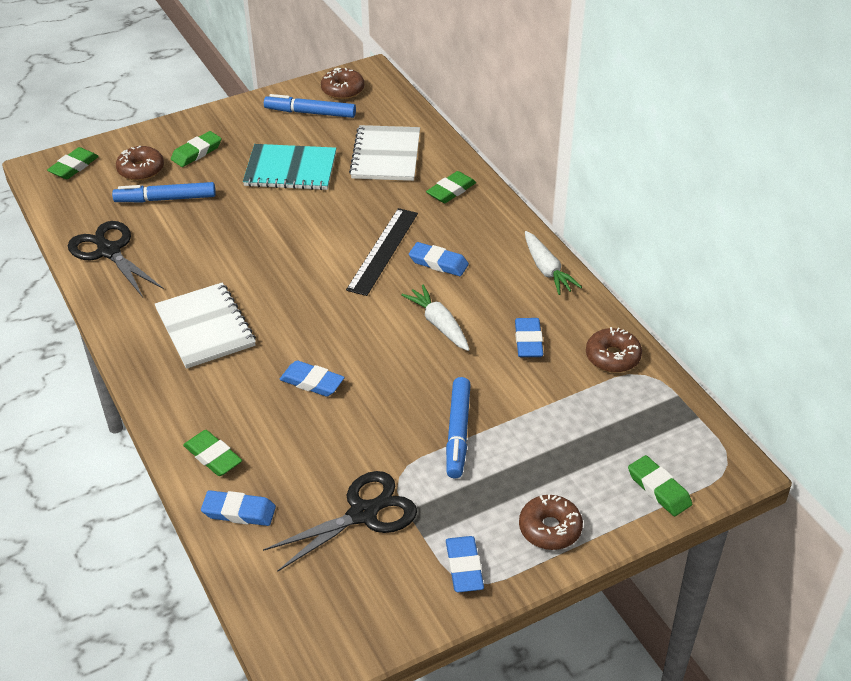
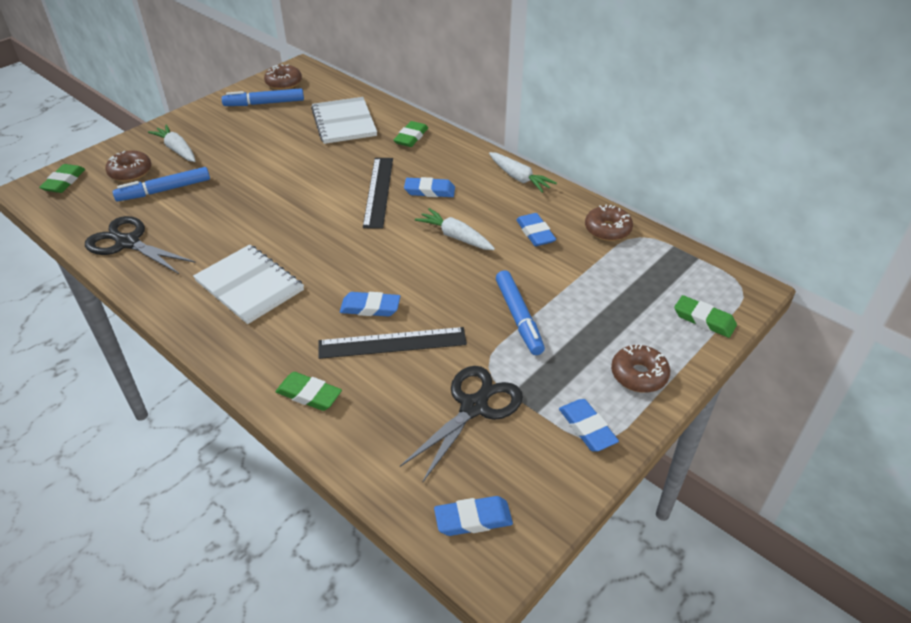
camera: 20 degrees left, 0 degrees up
green eraser [171,131,222,167] -> white carrot [148,124,195,162]
blue eraser [201,490,276,526] -> blue eraser moved to [434,496,513,536]
turquoise notebook [243,144,336,190] -> none
none -> black ruler [319,327,467,359]

